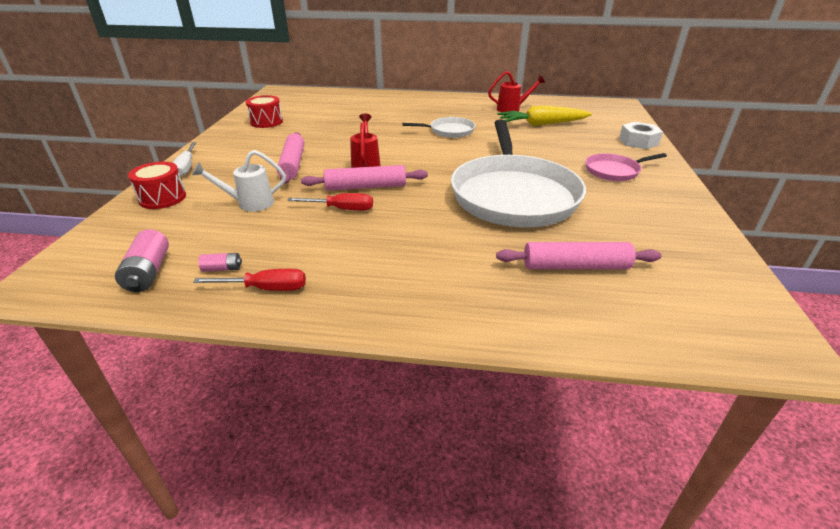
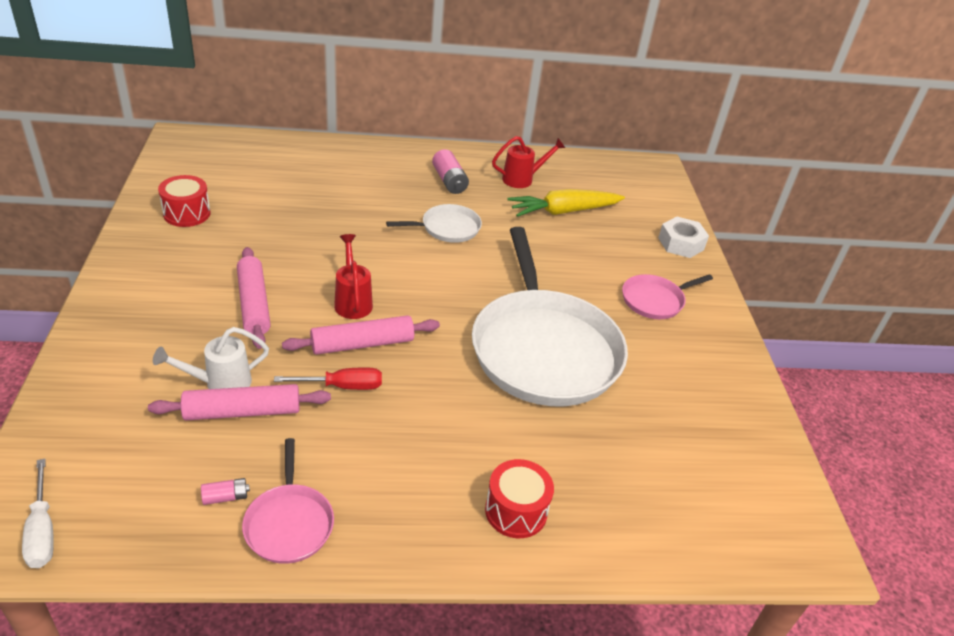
camera: 15 degrees left, 5 degrees up
pink battery [115,229,169,292] -> pink battery moved to [432,149,469,194]
red drum [128,162,186,209] -> red drum moved to [485,459,554,538]
white screwdriver [173,142,196,177] -> white screwdriver moved to [22,459,54,568]
red screwdriver [193,269,306,291] -> pink pan [242,438,334,564]
pink rolling pin [496,242,662,269] -> pink rolling pin moved to [148,384,331,420]

